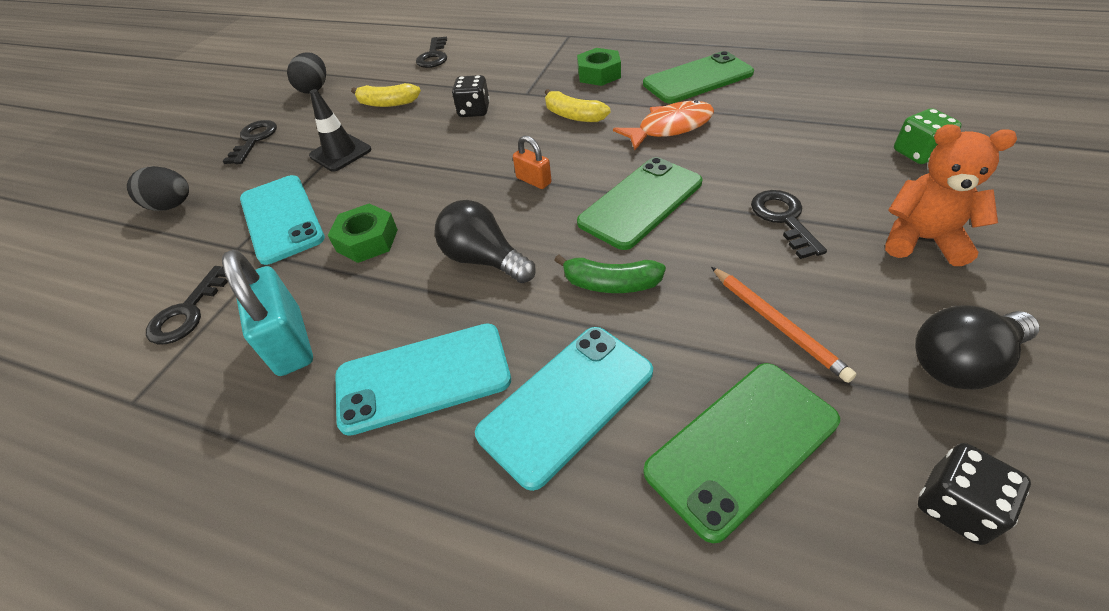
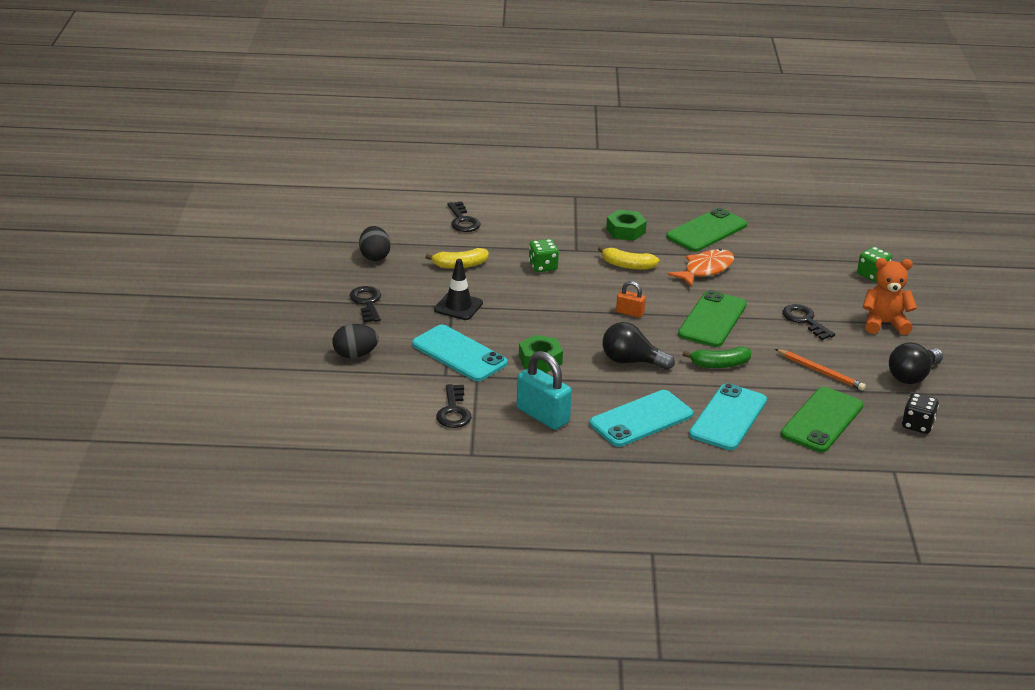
camera: 25 degrees left, 15 degrees down
black dice [452,75,490,117] -> green dice [529,239,559,272]

